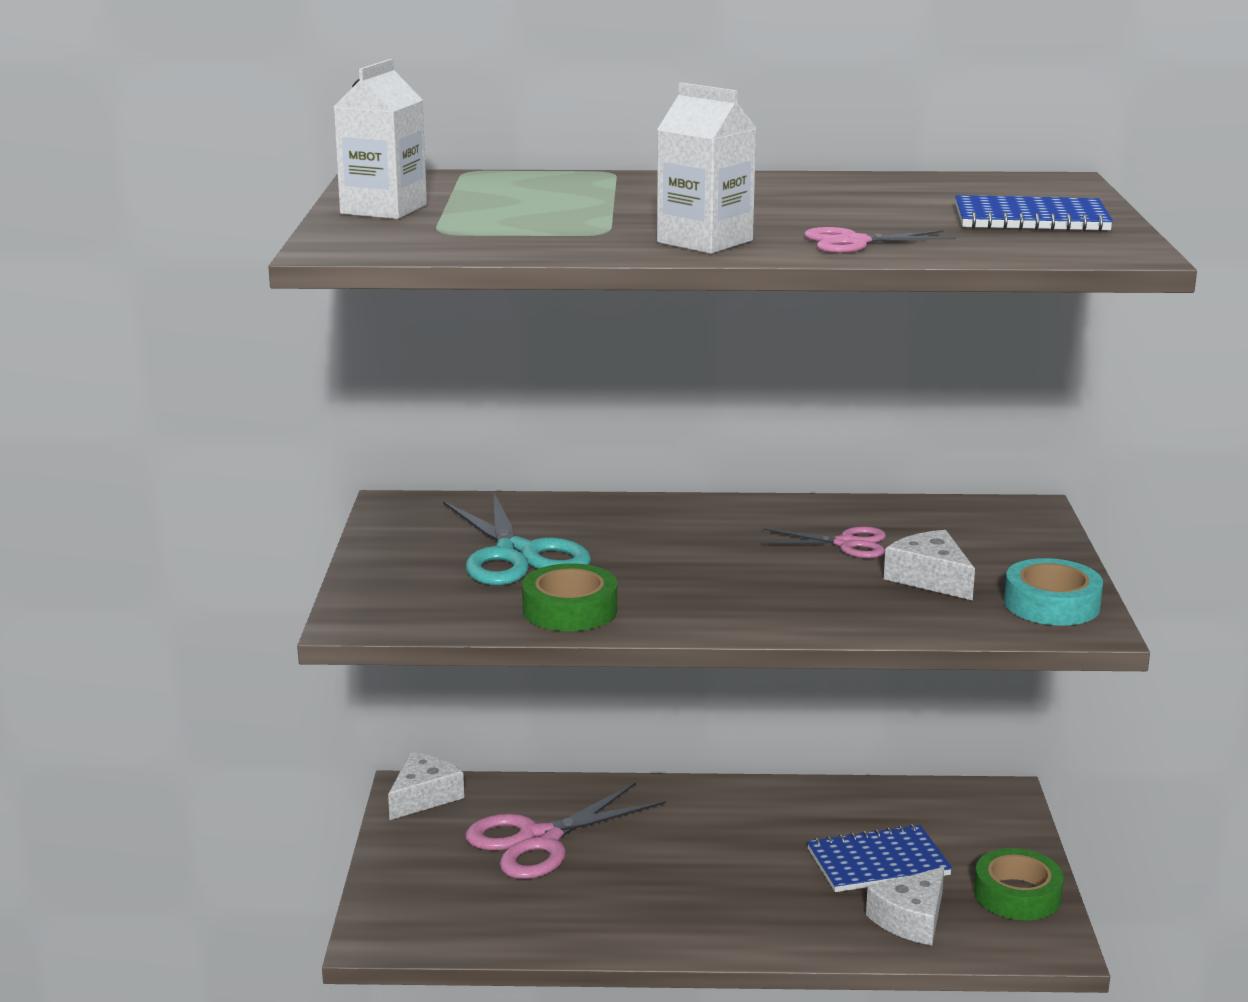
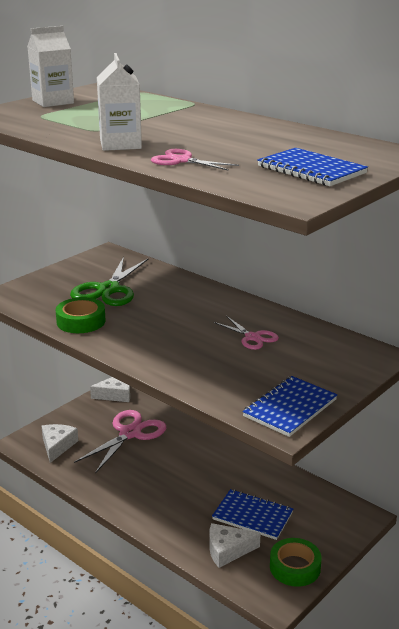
camera: 40 degrees right, 5 degrees up
turquoise scissors [443,491,591,586] -> green scissors [70,257,149,306]
pink scissors [465,782,666,879] -> pink scissors turned 120 degrees clockwise [74,410,166,474]
white cheese [884,530,975,601] -> white cheese moved to [42,424,78,463]
turquoise tape [1004,558,1103,626] -> blue notebook [242,376,338,437]

